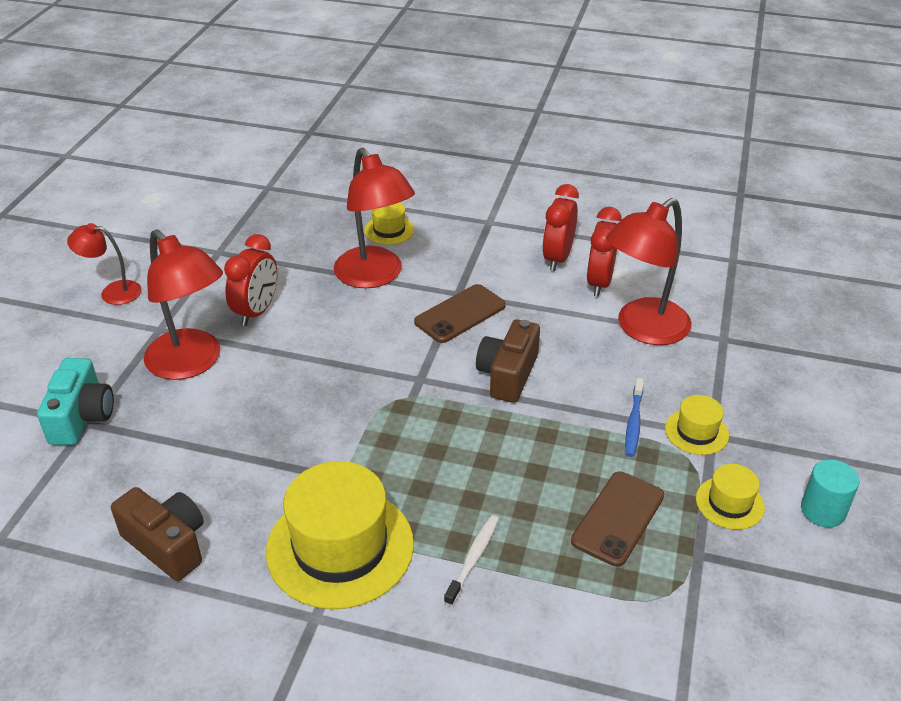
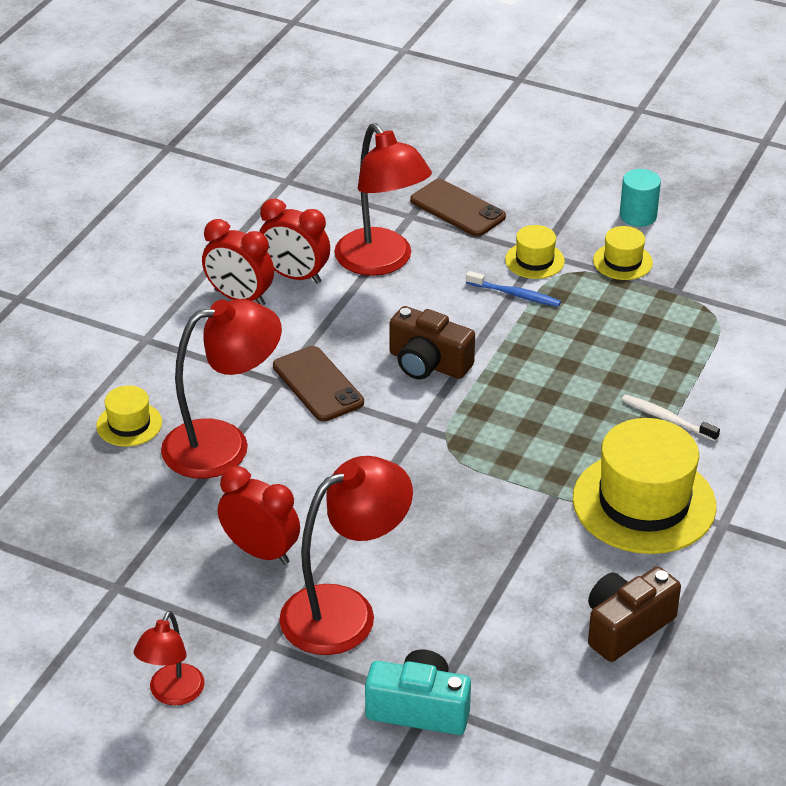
camera: 80 degrees left, 0 degrees up
brown phone [571,472,664,567] -> brown phone moved to [410,179,506,237]

